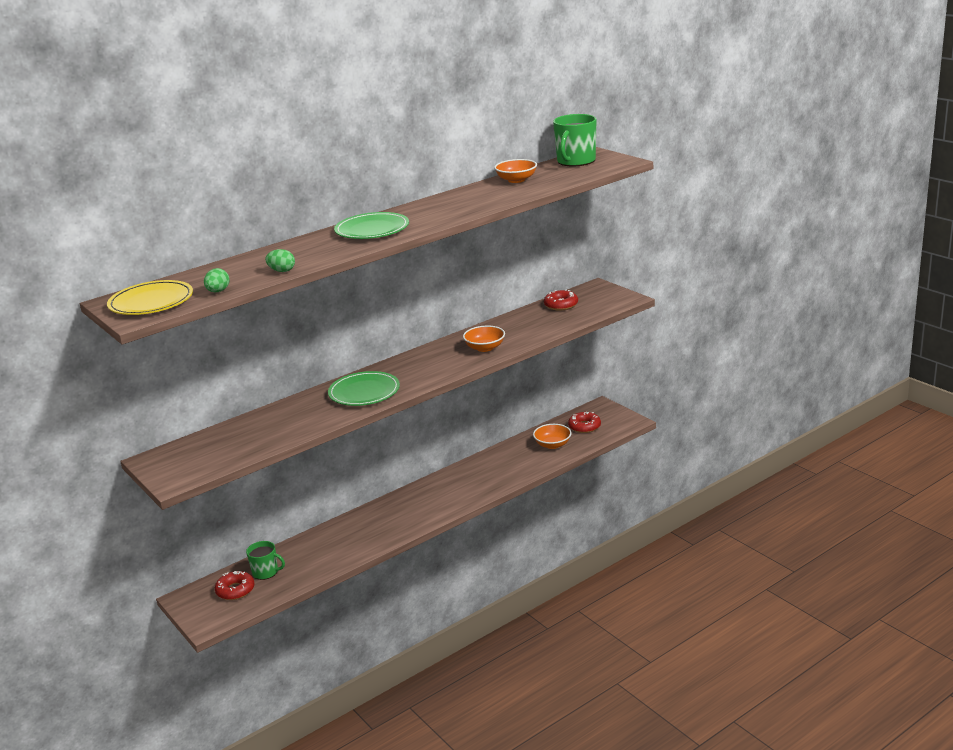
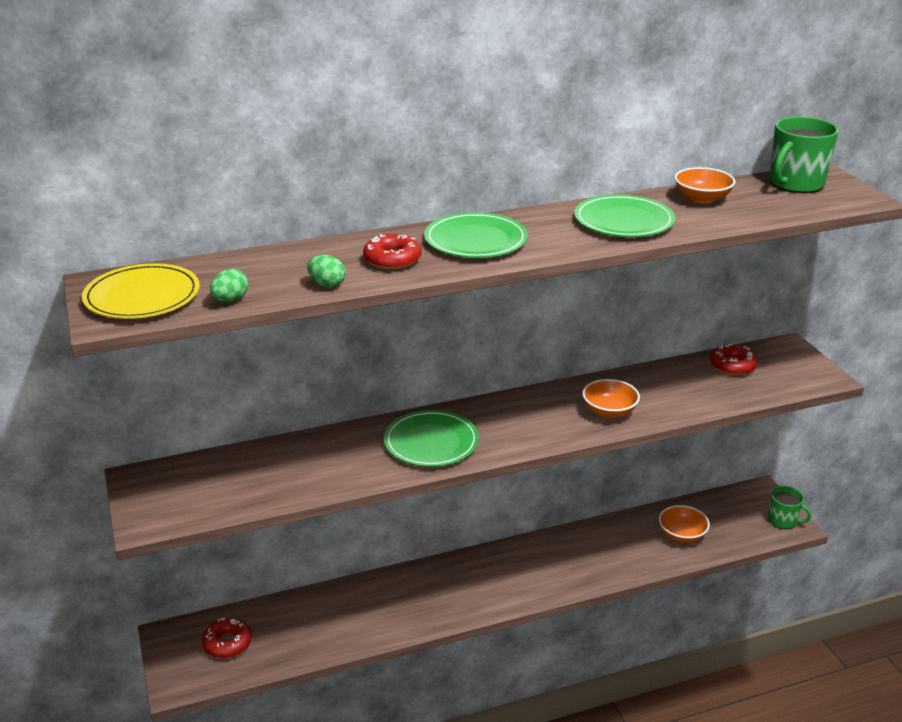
camera: 15 degrees right, 5 degrees up
green mug [246,541,285,580] -> green mug moved to [768,486,812,529]
red donut [568,412,601,433] -> red donut moved to [363,234,421,270]
none -> green plate [574,194,675,237]

